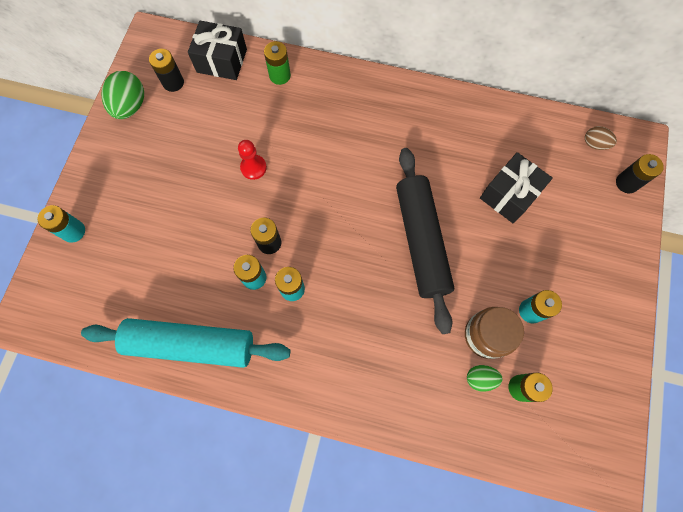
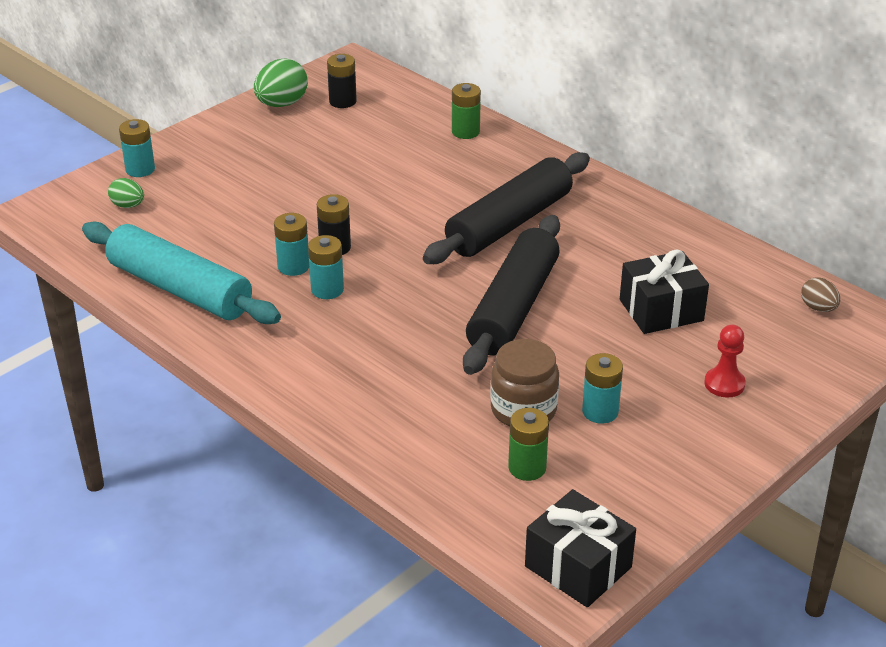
camera: 30 degrees right, 35 degrees down
black gift [188,21,247,80] -> black gift moved to [525,489,636,607]
red pawn [238,140,267,180] -> red pawn moved to [704,324,746,398]
green egg [467,365,503,391] -> green egg moved to [108,178,144,208]
black battery [616,154,664,193] -> none
none -> black rolling pin [423,152,590,264]

